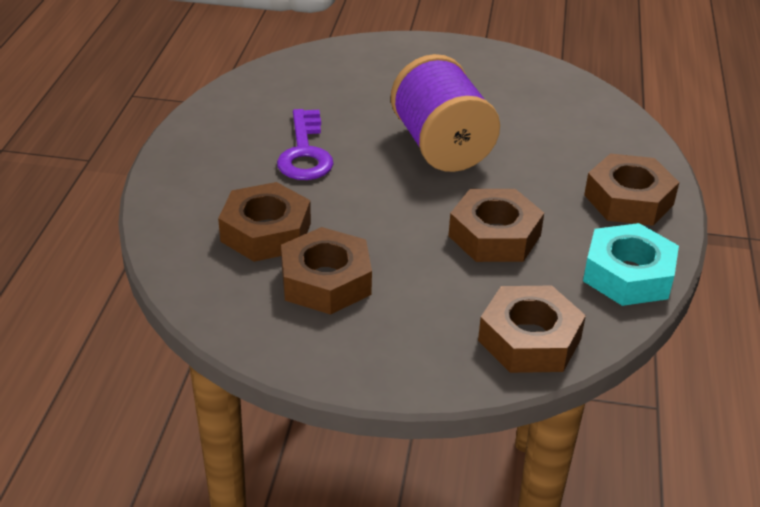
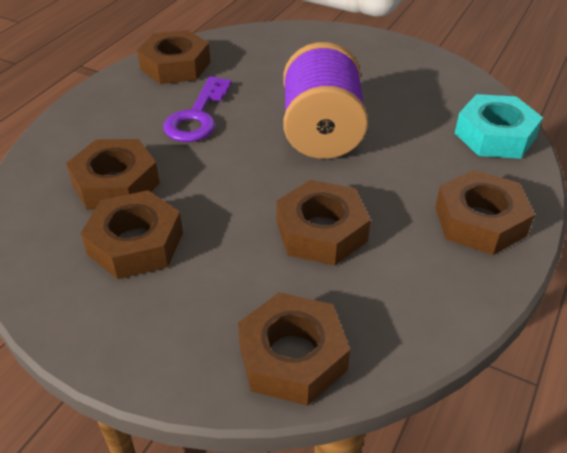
camera: 20 degrees right, 5 degrees up
turquoise nut [583,223,679,306] -> turquoise nut moved to [455,94,543,159]
none -> brown nut [137,30,210,84]

